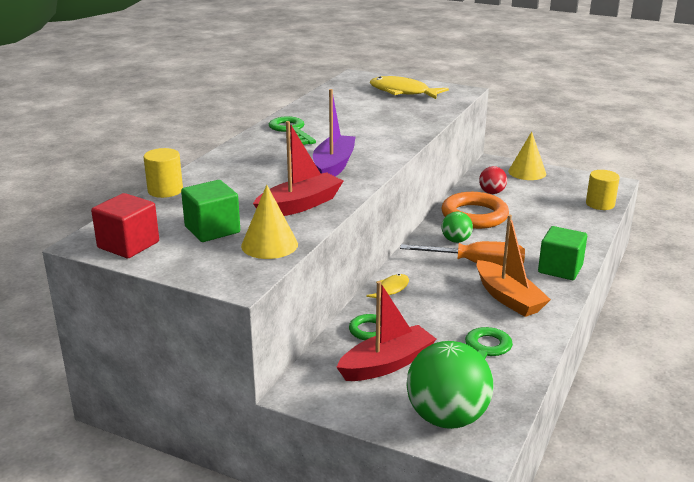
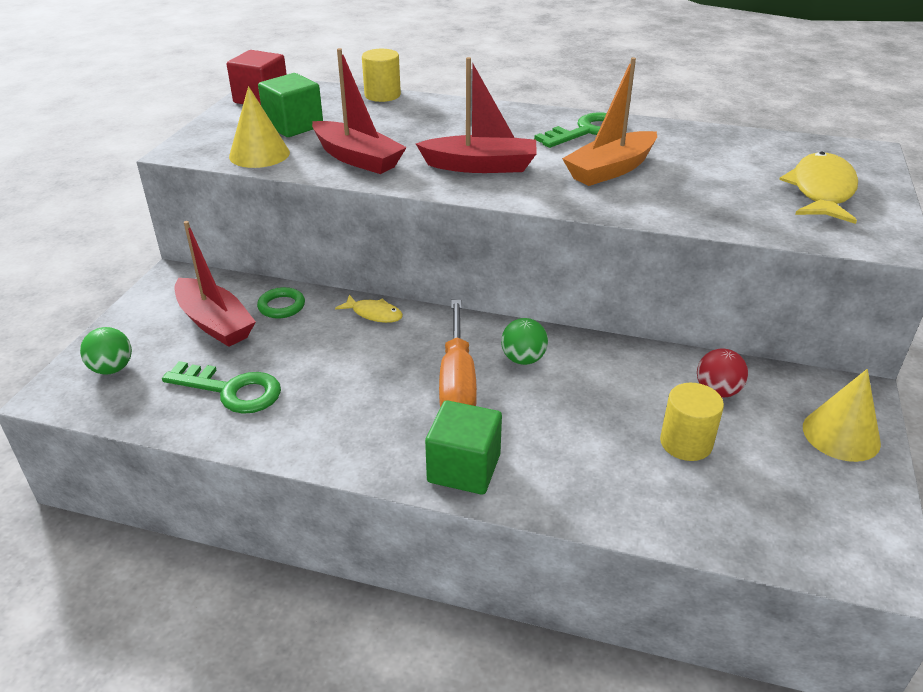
camera: 80 degrees right, 10 degrees up
purple boat [313,89,355,177] -> red boat [416,57,537,173]
green ball [406,341,493,429] -> green ball [80,327,132,375], size x0.51
orange ring [442,192,509,229] -> none
orange boat [477,215,551,317] -> orange boat moved to [562,57,657,186]
yellow cylinder [586,170,620,210] -> yellow cylinder moved to [660,383,724,461]

